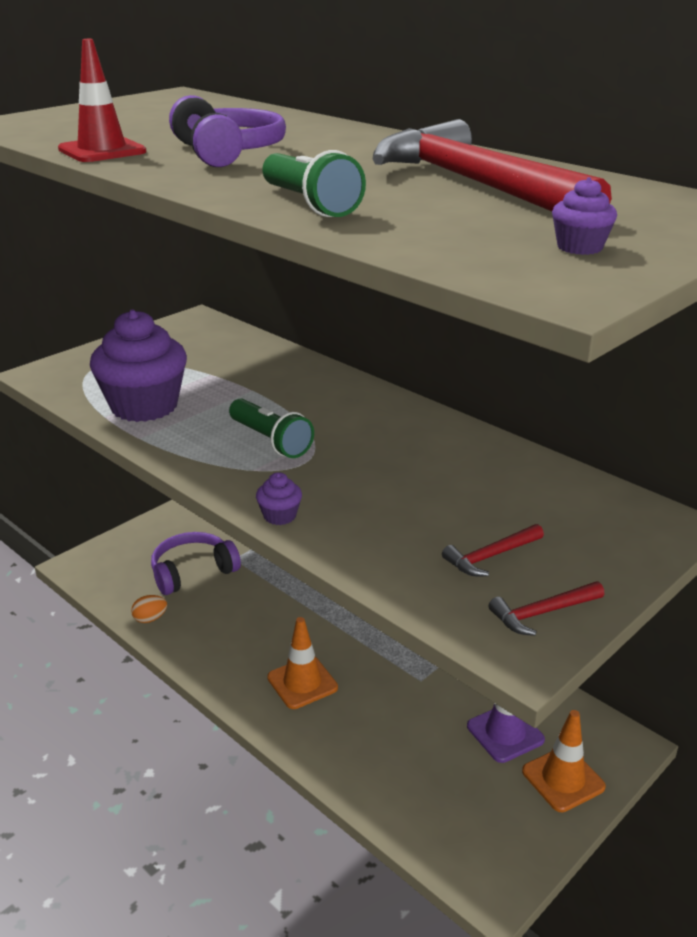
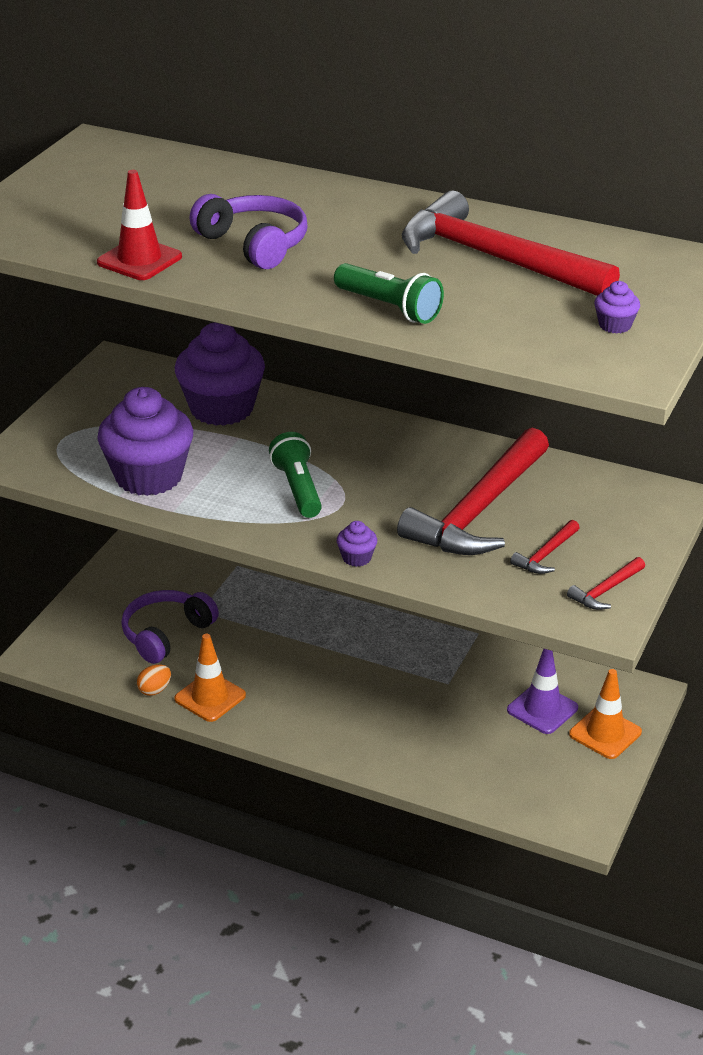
camera: 20 degrees left, 5 degrees up
green flashlight [229,399,314,458] -> green flashlight turned 135 degrees counterclockwise [269,432,322,518]
orange traffic cone [267,617,338,709] -> orange traffic cone moved to [174,634,246,722]
none -> purple cupcake [175,322,265,426]
none -> red hammer [397,428,549,555]

